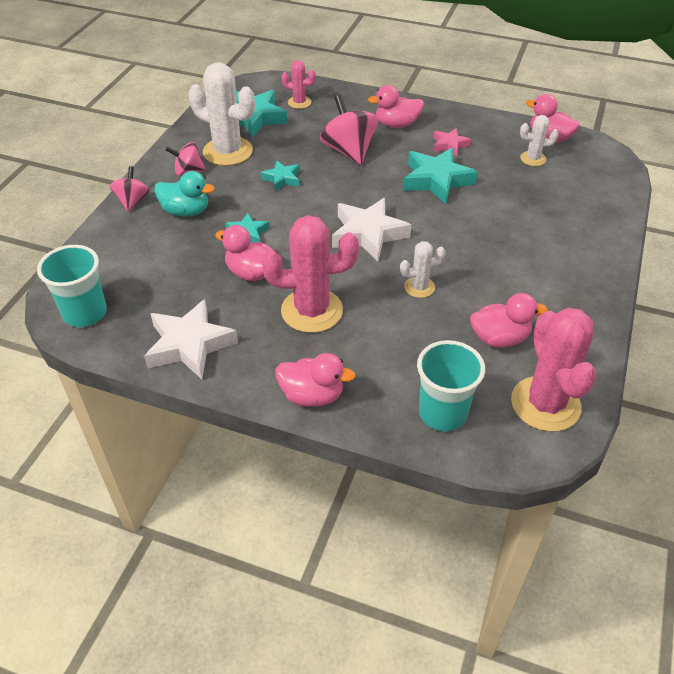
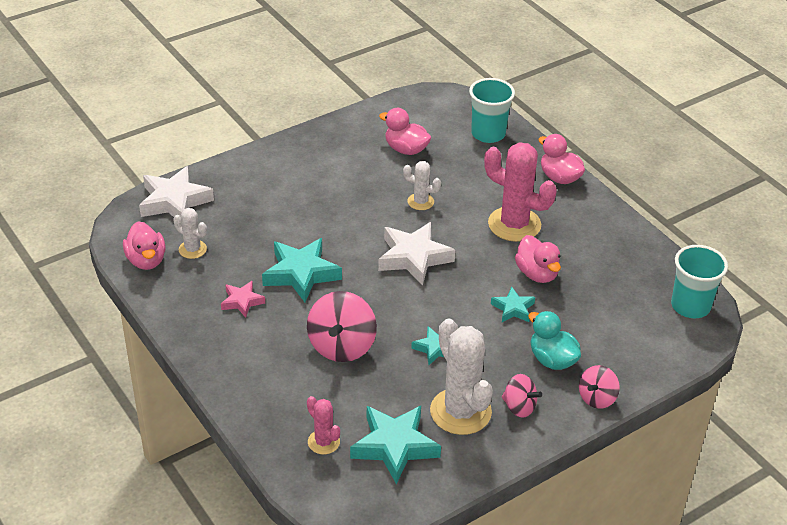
camera: 145 degrees left, 5 degrees down
white star [144,299,238,379] -> white star moved to [139,166,214,217]
pink duck [368,85,424,128] -> none
pink cactus [511,308,596,432] -> none

